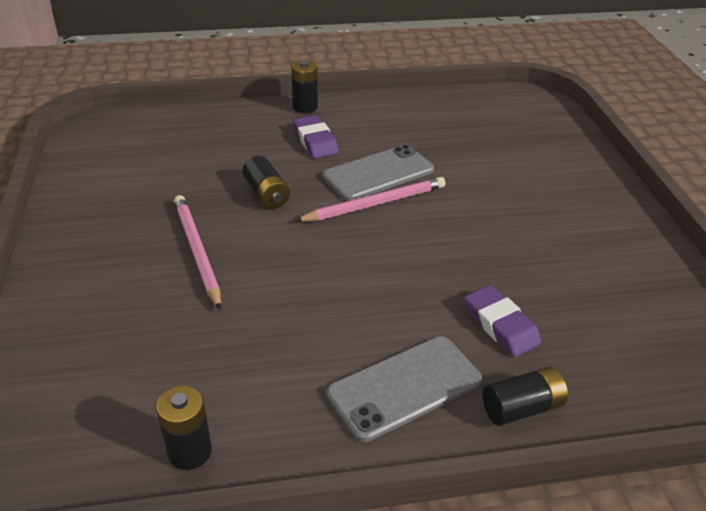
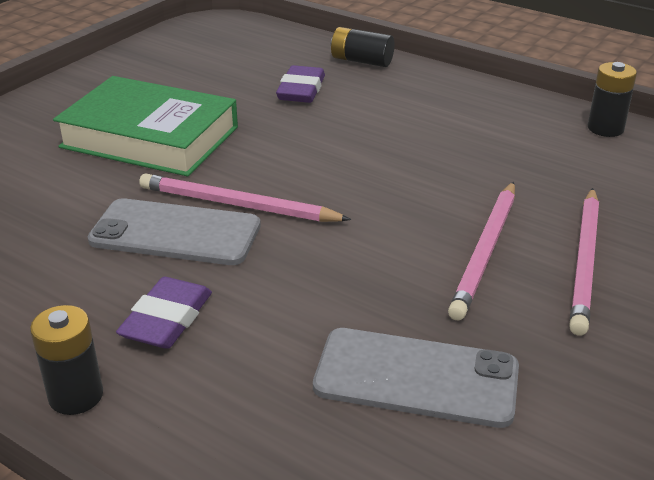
camera: 135 degrees left, 5 degrees down
black battery [243,156,290,209] -> none
grey phone [327,336,482,442] -> grey phone moved to [313,328,519,428]
none -> green book [53,76,238,177]
none -> pink pencil [569,188,599,336]

